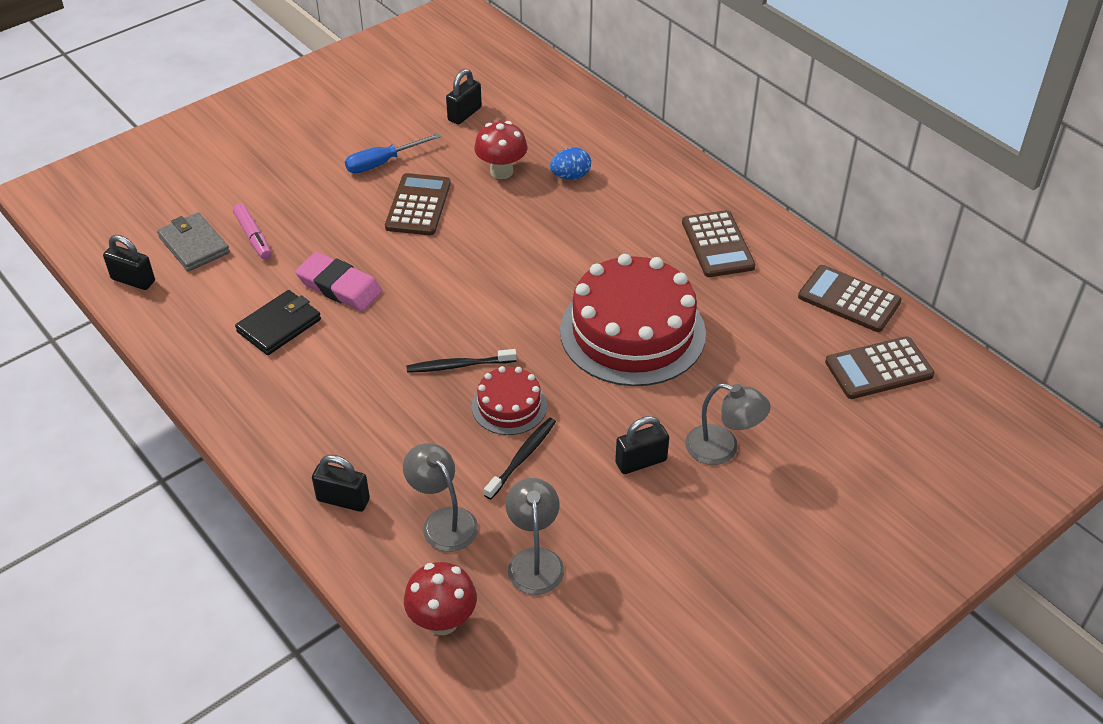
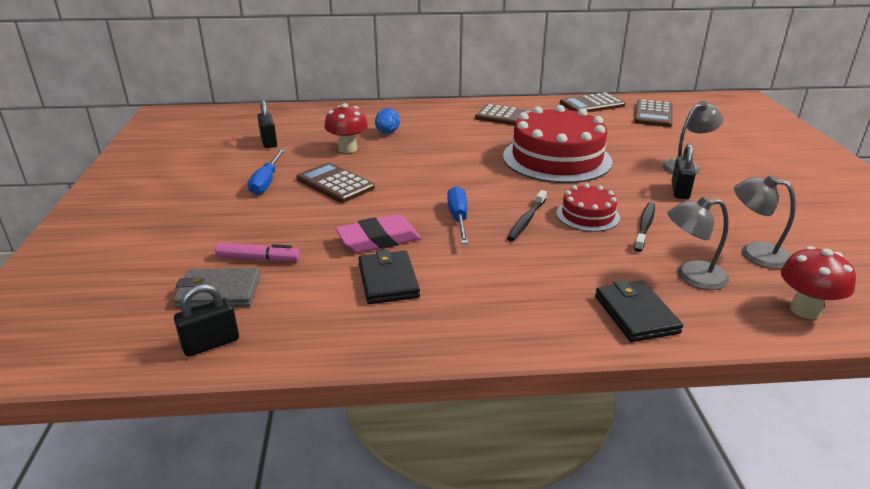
camera: 55 degrees left, 15 degrees down
black padlock [312,455,370,512] -> black wallet [595,280,683,342]
black toothbrush [484,417,556,500] -> black toothbrush turned 45 degrees clockwise [634,202,655,252]
none -> blue screwdriver [447,186,468,244]

